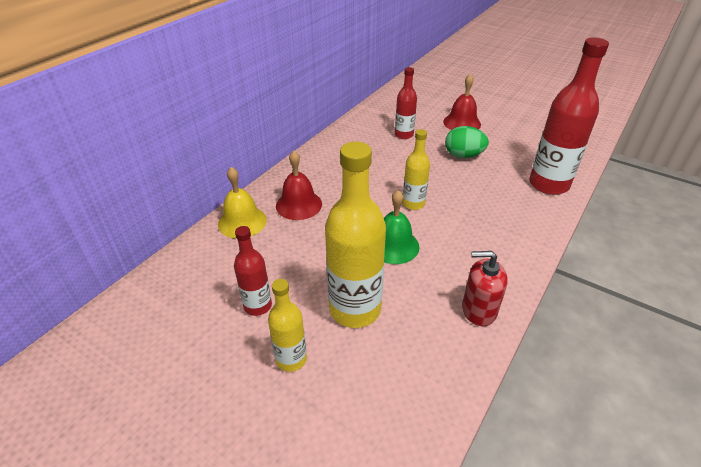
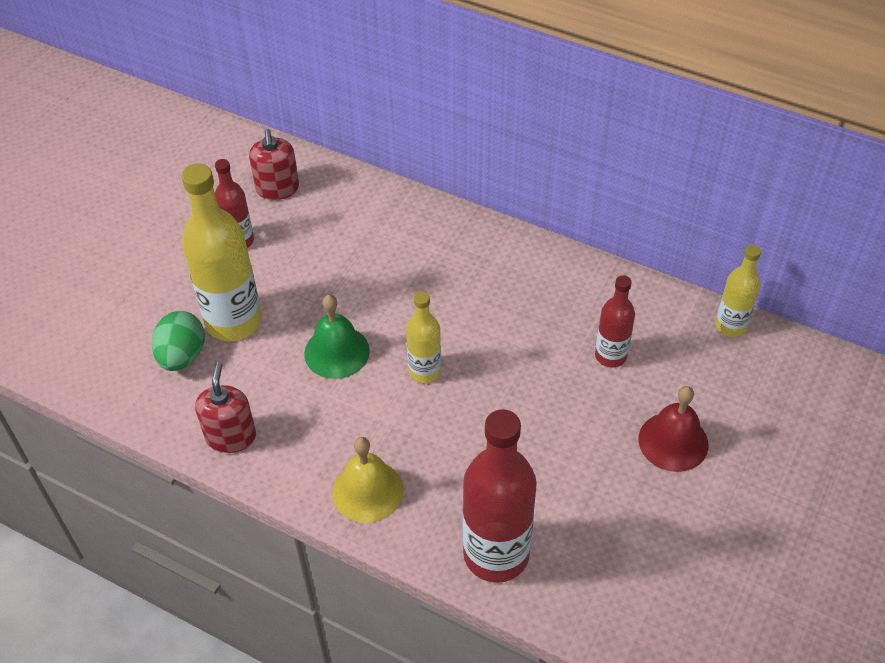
camera: 85 degrees right, 10 degrees up
yellow bell [218,167,267,238] -> yellow bell moved to [332,437,403,523]
yellow bottle [268,279,307,372] -> yellow bottle moved to [715,245,761,337]
red bell [276,150,322,220] -> none
green egg [445,126,489,158] -> green egg moved to [152,311,205,371]
none -> red soap dispenser [249,129,299,200]

